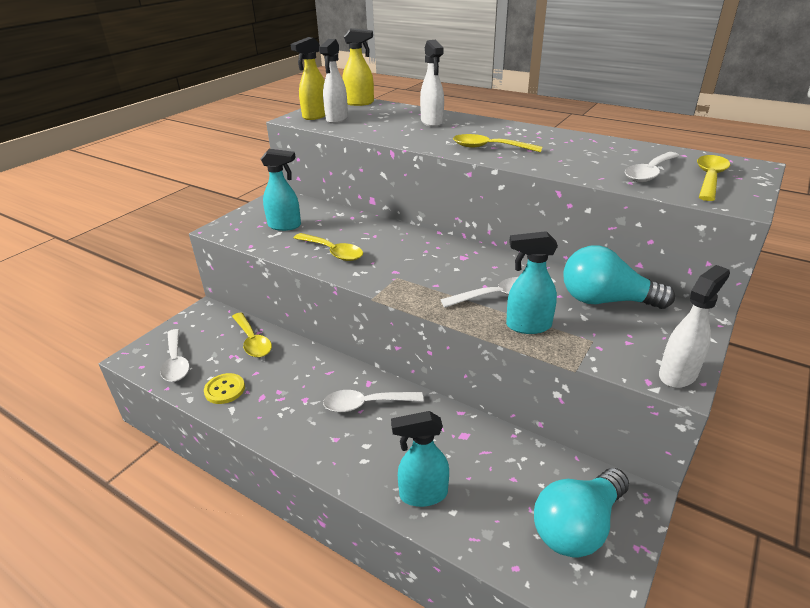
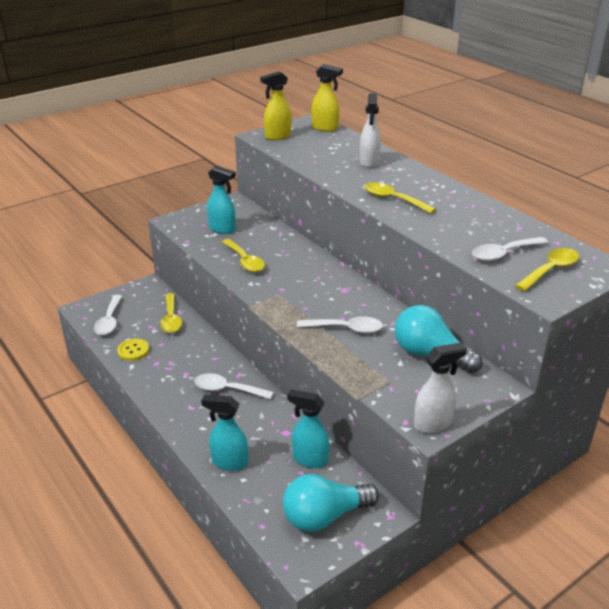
camera: 20 degrees right, 0 degrees up
white spray bottle [319,39,348,124] -> none
turquoise spray bottle [506,231,558,334] -> turquoise spray bottle moved to [287,389,330,468]

